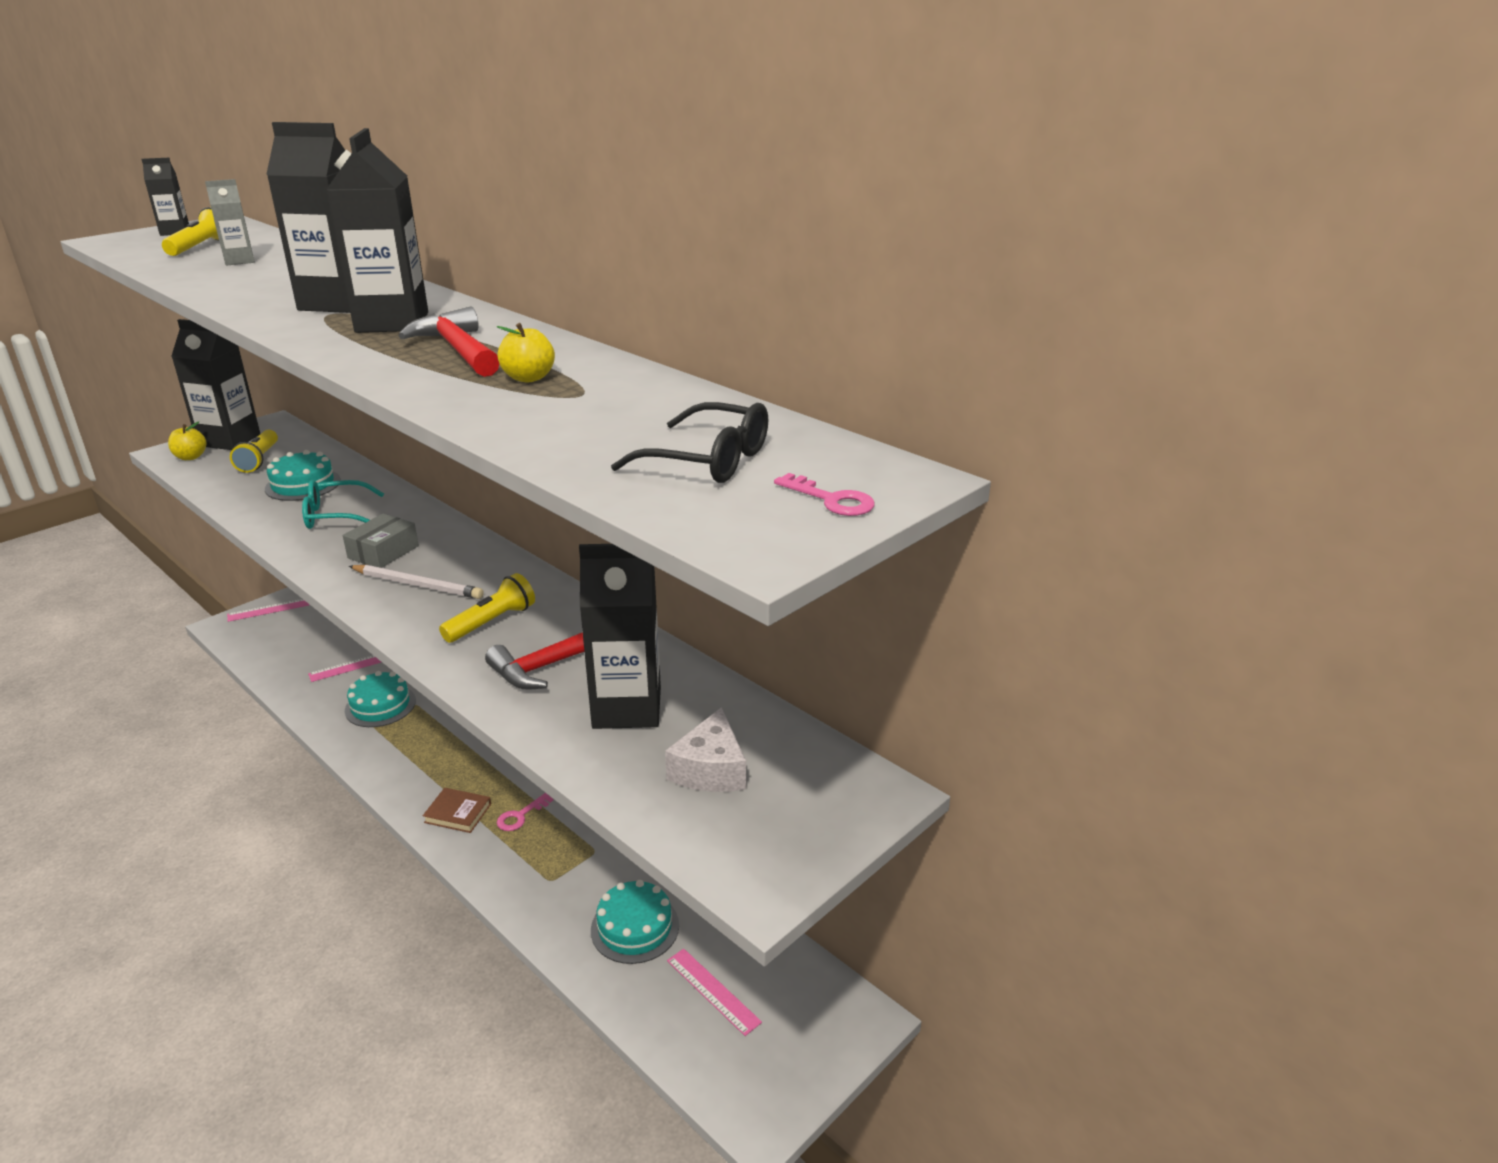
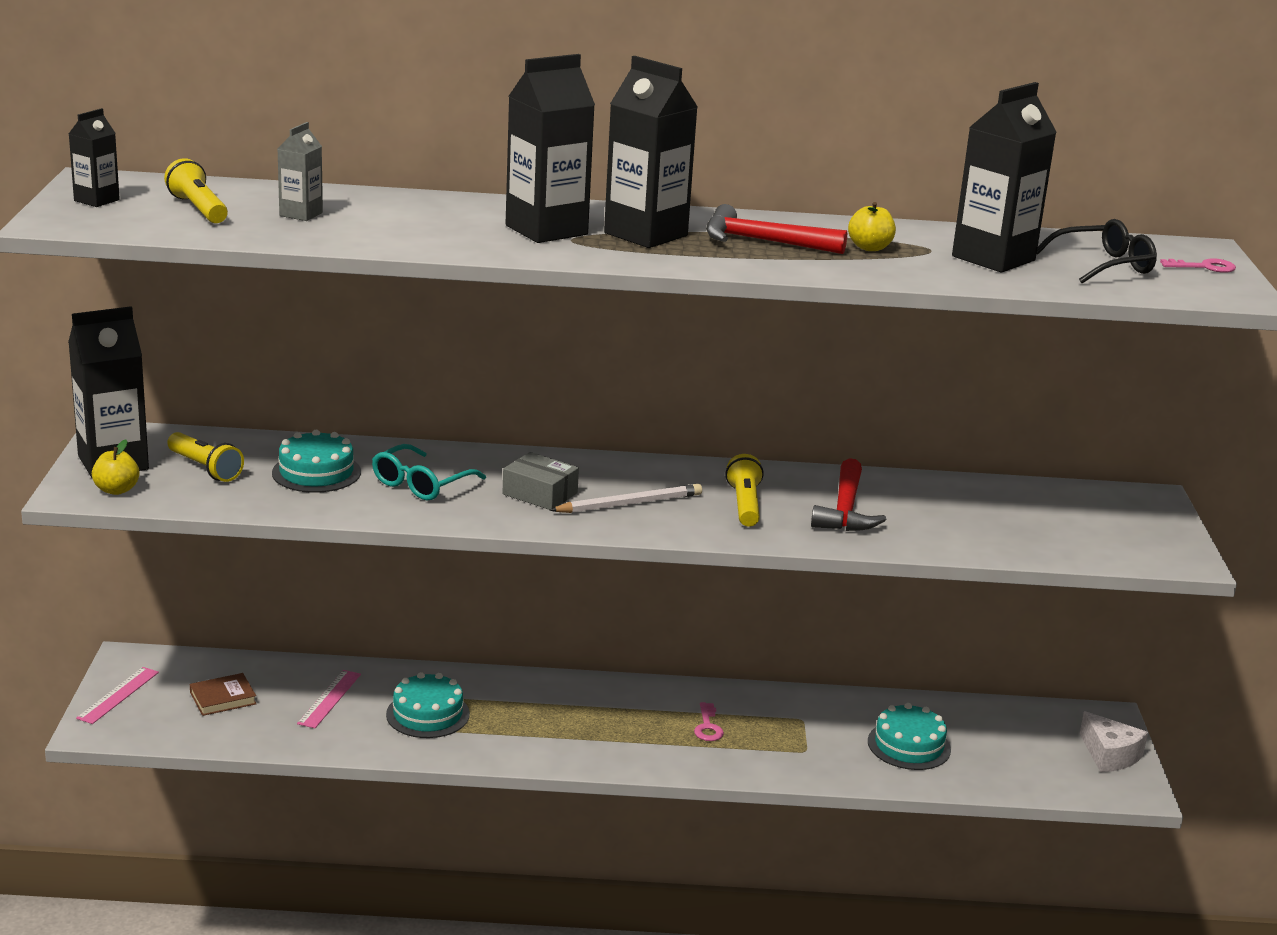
camera: 45 degrees left, 5 degrees down
grey box [343,514,419,568] -> grey box turned 45 degrees counterclockwise [502,452,579,510]
brown book [423,788,491,833] -> brown book moved to [190,673,257,716]
black carton [579,544,661,729] -> black carton moved to [952,82,1057,273]
white cheese [665,707,746,792] -> white cheese moved to [1080,711,1148,772]
pink ruler [667,949,762,1036] -> none

